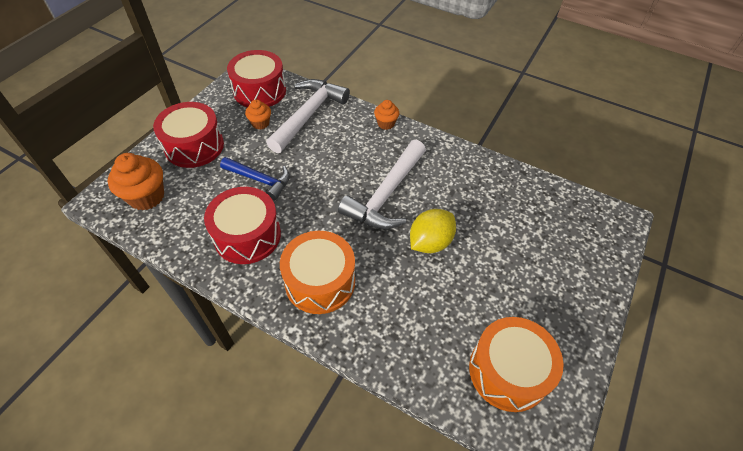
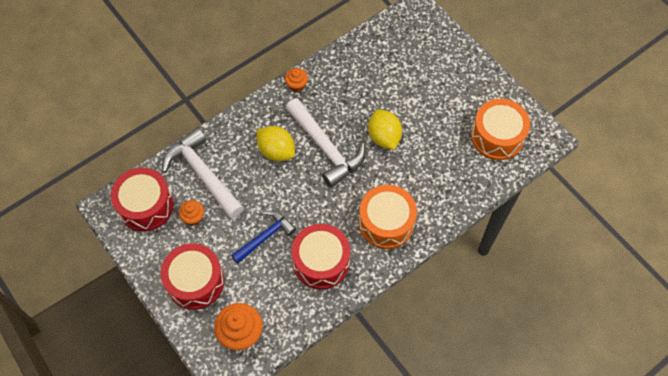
camera: 65 degrees left, 10 degrees up
orange cupcake [374,100,399,130] -> orange cupcake moved to [285,68,308,92]
none -> yellow lemon [257,126,295,161]

